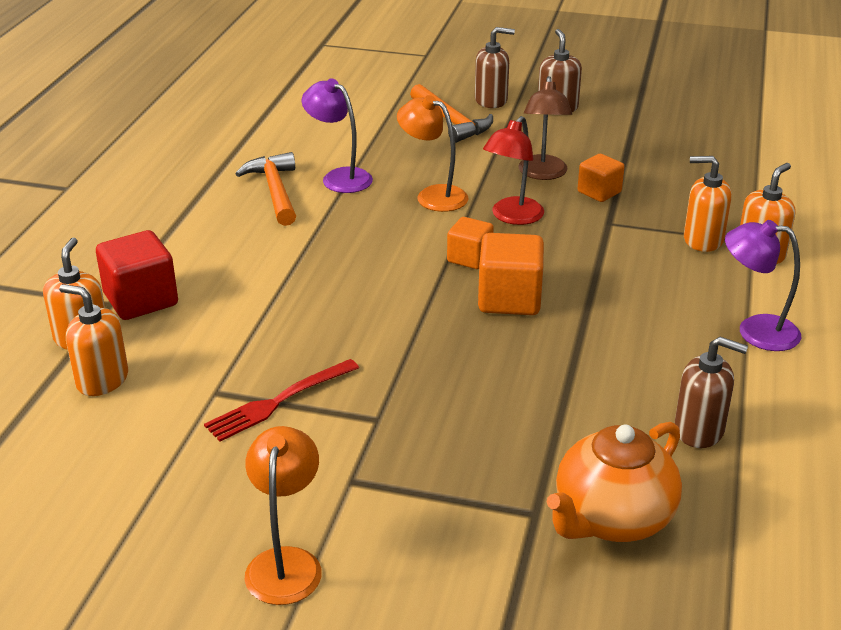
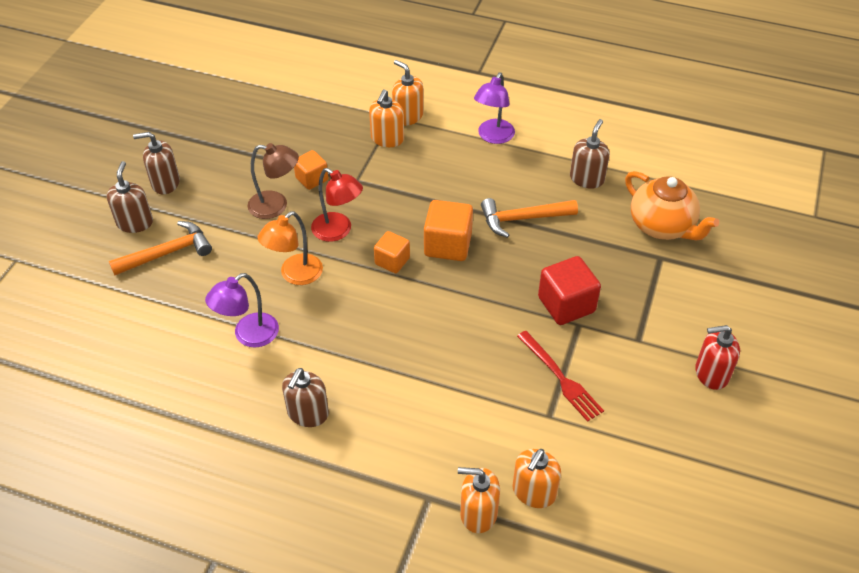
camera: 85 degrees left, 15 degrees up
red cube [96,230,178,320] -> red cube moved to [538,256,601,325]
orange hammer [235,152,296,226] -> orange hammer moved to [481,198,578,238]
orange lamp [245,426,322,605] -> red soap dispenser [695,325,740,390]
none -> brown soap dispenser [282,368,329,427]

